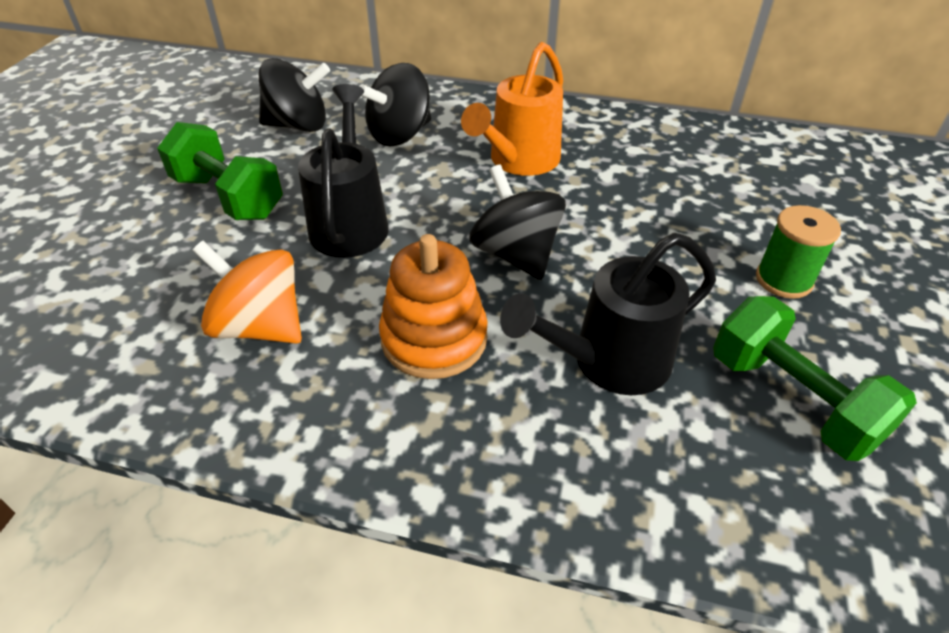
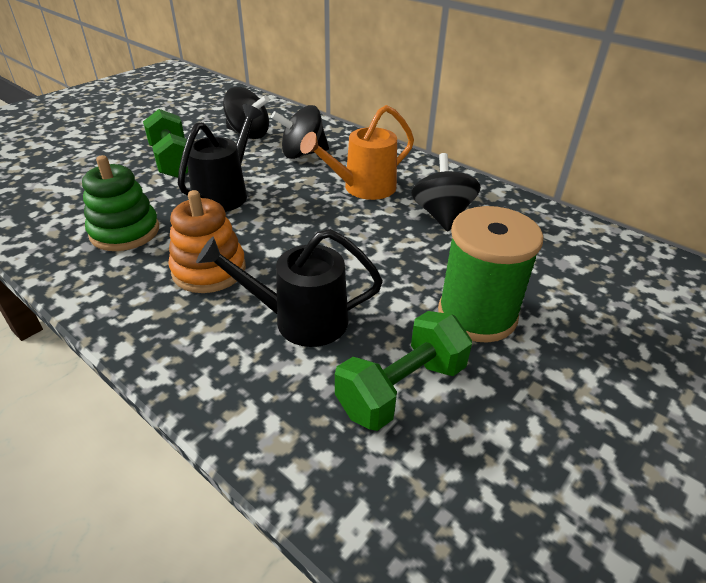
camera: 25 degrees right, 5 degrees down
orange spinning top [192,241,302,344] -> green stacking toy [82,155,159,251]
black spinning top [469,164,566,280] -> black spinning top moved to [411,153,481,231]
green dumbbell [713,296,917,461] -> green dumbbell turned 60 degrees clockwise [335,311,472,431]
green spool [756,205,841,299] -> green spool [438,206,543,343], size x1.76

